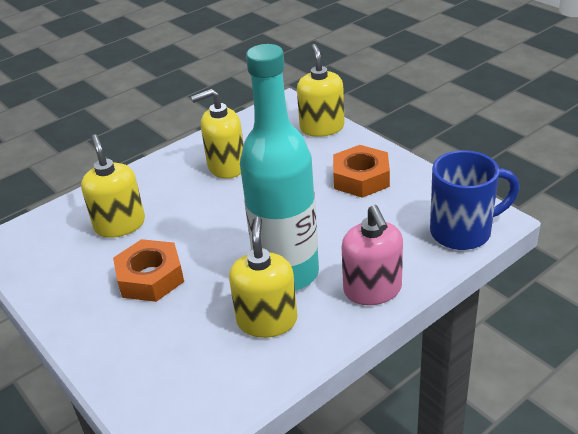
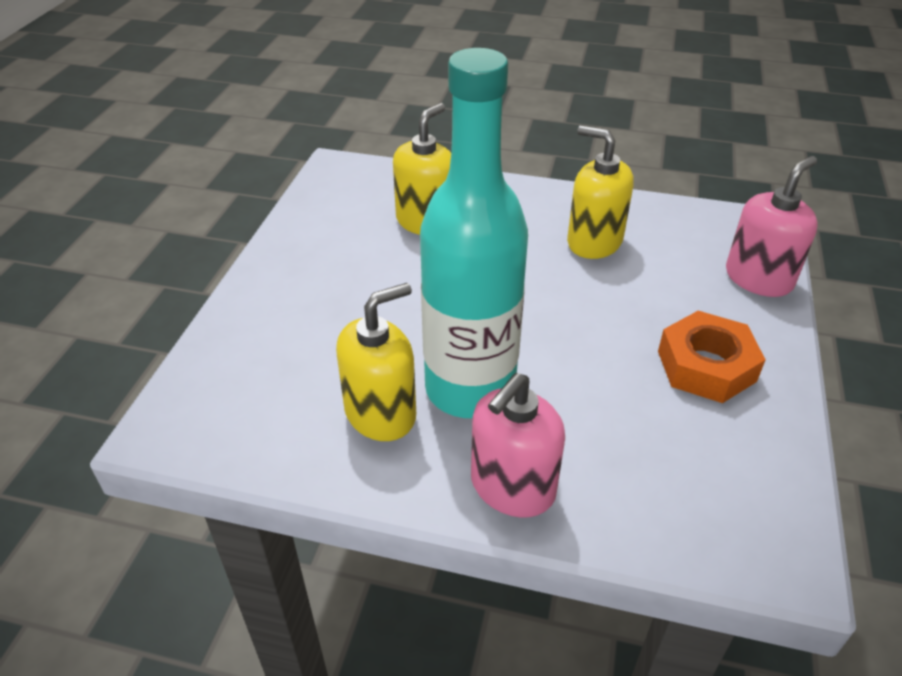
camera: 50 degrees right, 5 degrees up
orange nut [113,239,184,302] -> none
yellow soap dispenser [297,44,345,137] -> pink soap dispenser [726,156,818,297]
blue mug [430,150,520,250] -> none

